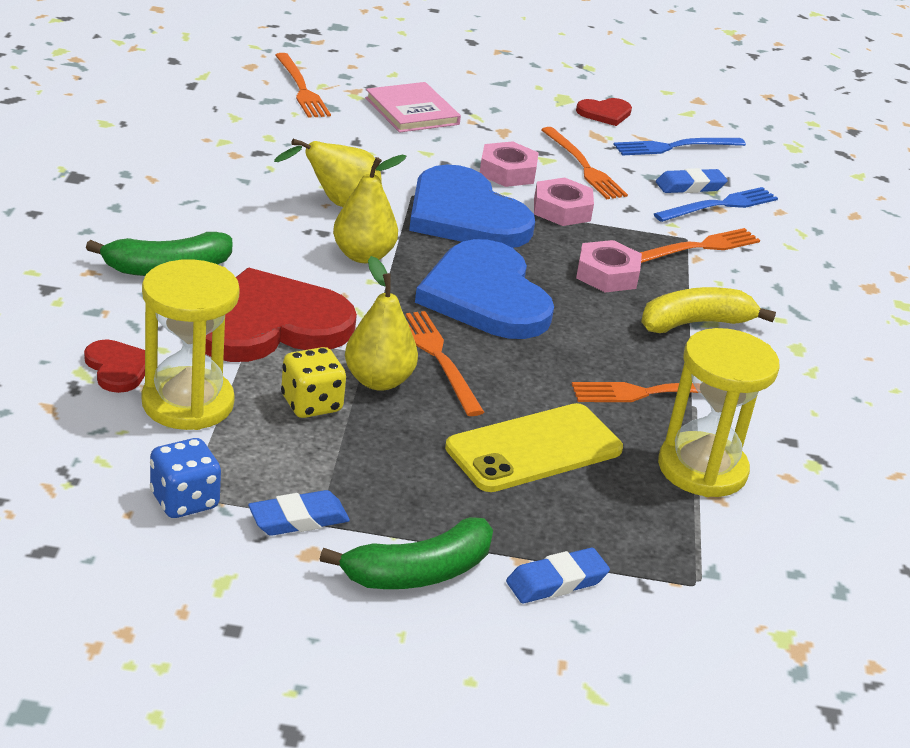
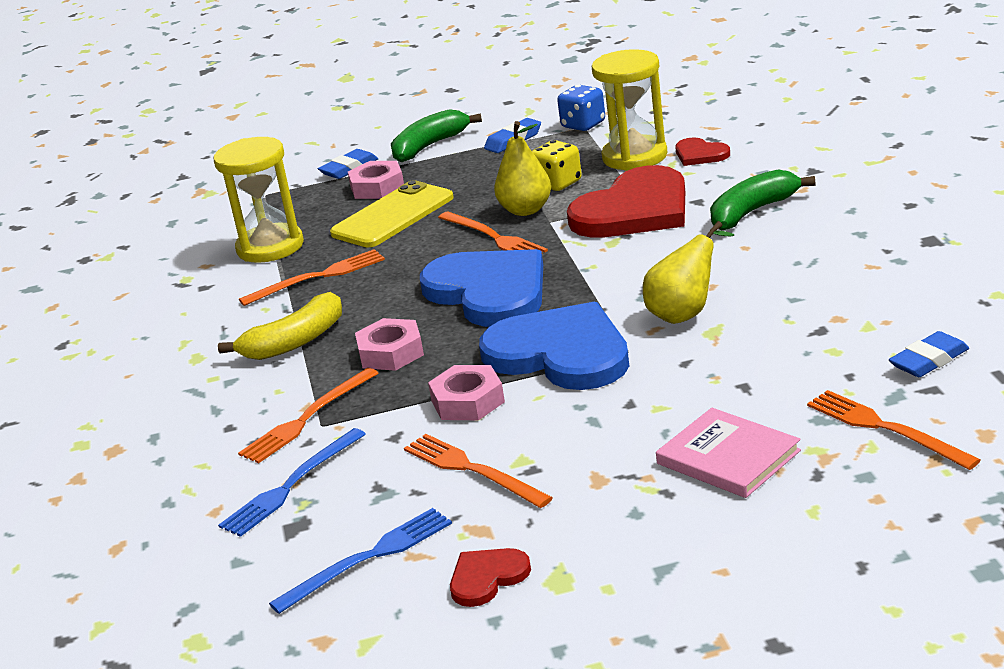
camera: 170 degrees right, 5 degrees down
yellow pear [333,155,406,263] -> none
pink nut [480,141,539,187] -> pink nut moved to [348,161,404,199]
blue eraser [656,168,728,193] -> blue eraser moved to [889,331,969,377]

